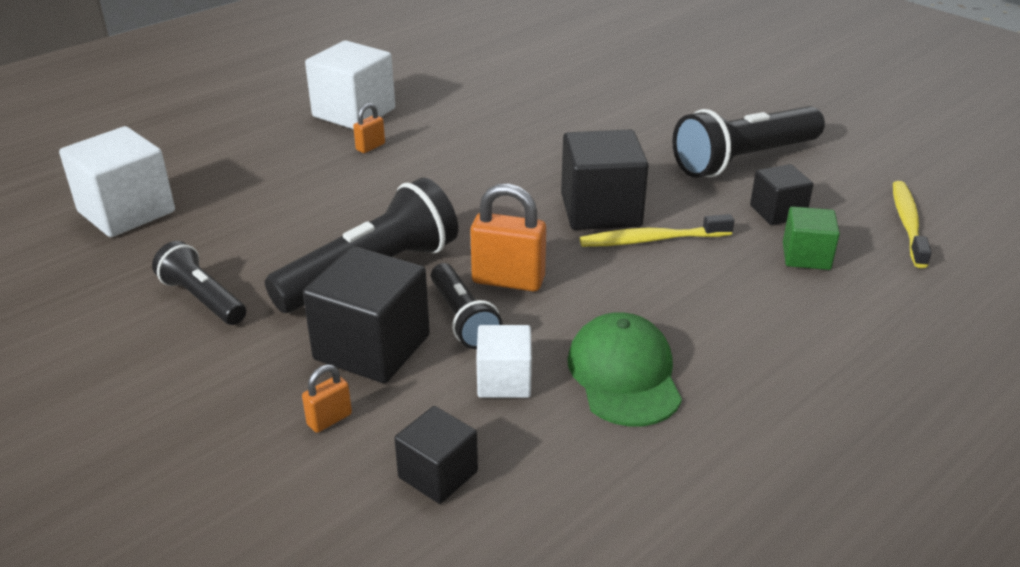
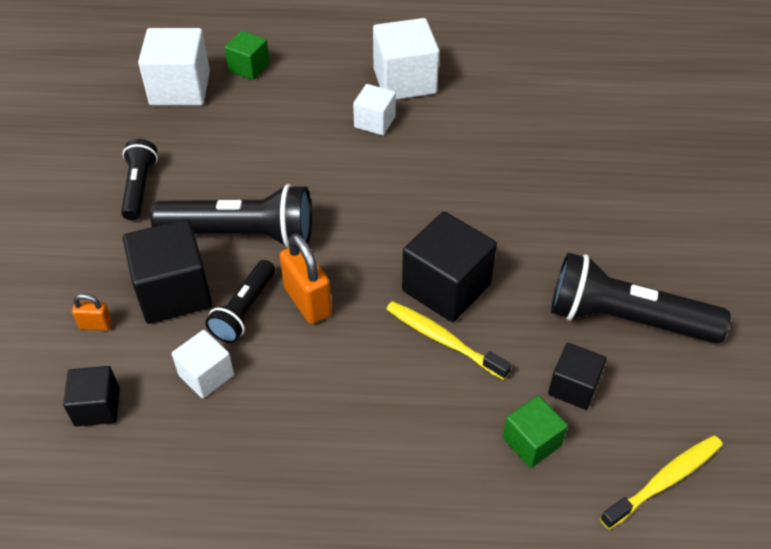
camera: 45 degrees right, 15 degrees up
orange padlock [353,103,385,153] -> white cube [353,84,396,135]
green cap [567,312,682,426] -> none
none -> green cube [225,31,270,80]

